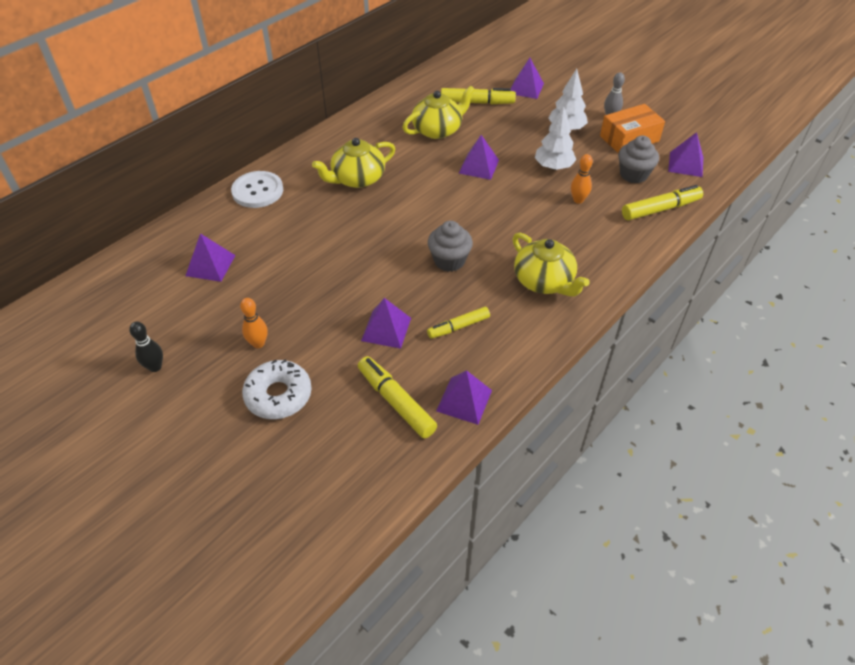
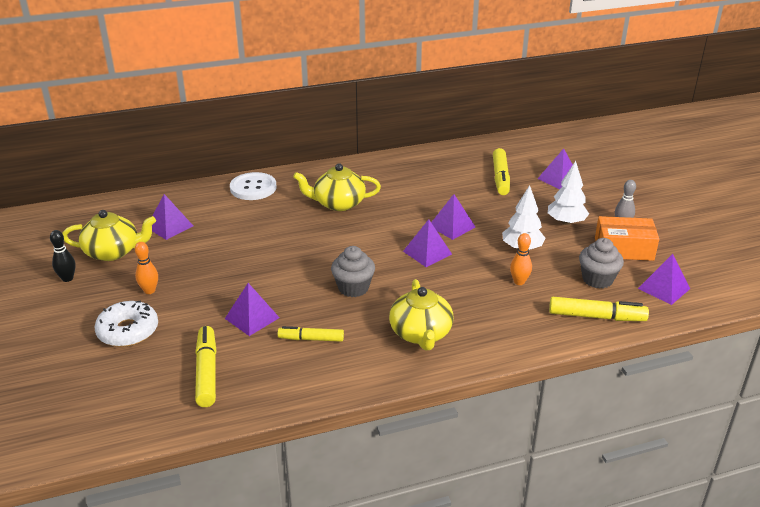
camera: 30 degrees right, 15 degrees down
yellow teapot [403,86,475,139] -> yellow teapot moved to [62,210,156,261]
purple pyramid [436,370,492,425] -> purple pyramid moved to [403,219,452,267]
yellow marker [441,88,516,104] -> yellow marker turned 60 degrees clockwise [493,148,510,195]

